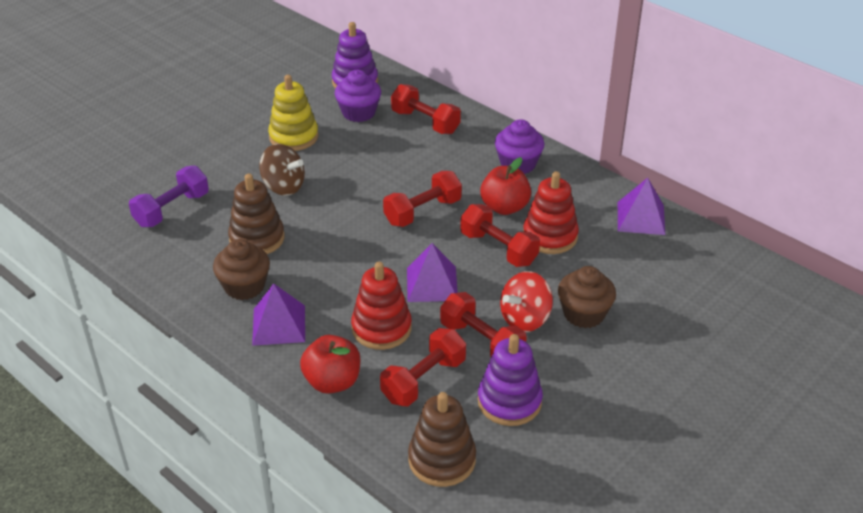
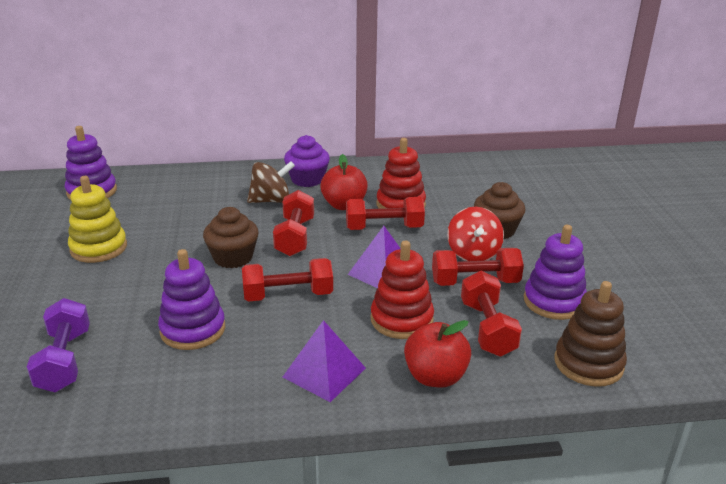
camera: 50 degrees left, 10 degrees down
brown cupcake [213,239,270,300] -> brown cupcake moved to [203,207,258,268]
brown stacking toy [228,174,285,254] -> purple stacking toy [158,249,225,350]
brown spinning top [259,144,305,196] -> brown spinning top moved to [247,161,295,203]
purple cupcake [335,70,381,122] -> none
red dumbbell [391,84,461,134] -> red dumbbell moved to [242,258,333,302]
purple pyramid [618,178,665,235] -> none

